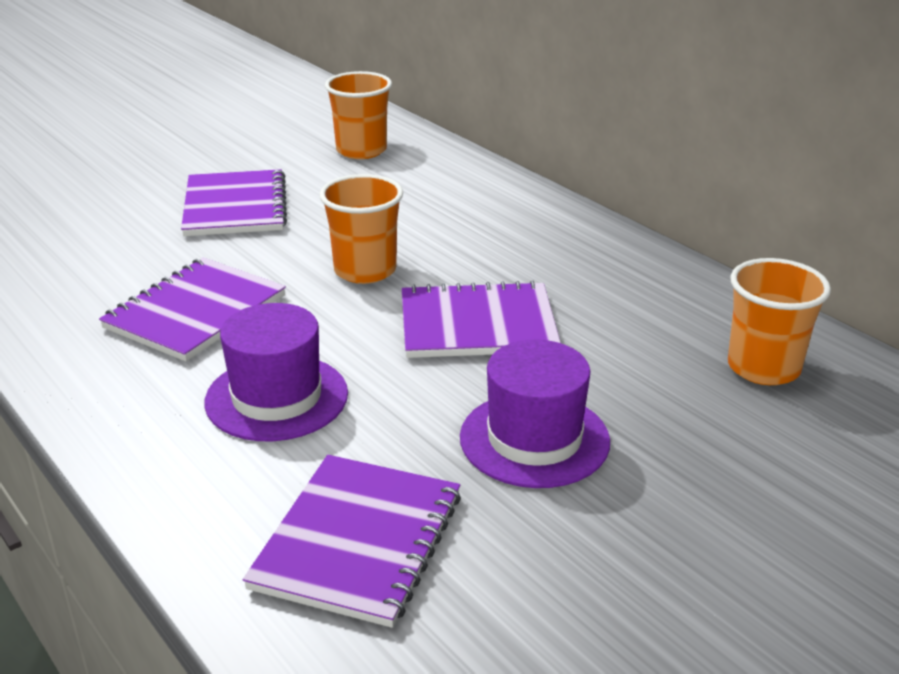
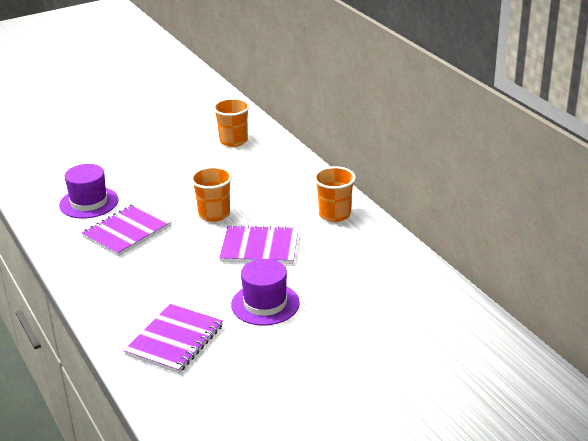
camera: 10 degrees right, 0 degrees up
purple notebook [181,169,287,236] -> none
purple hat [204,303,348,441] -> purple hat moved to [59,164,119,219]
orange cup [728,258,831,385] -> orange cup moved to [314,166,356,222]

